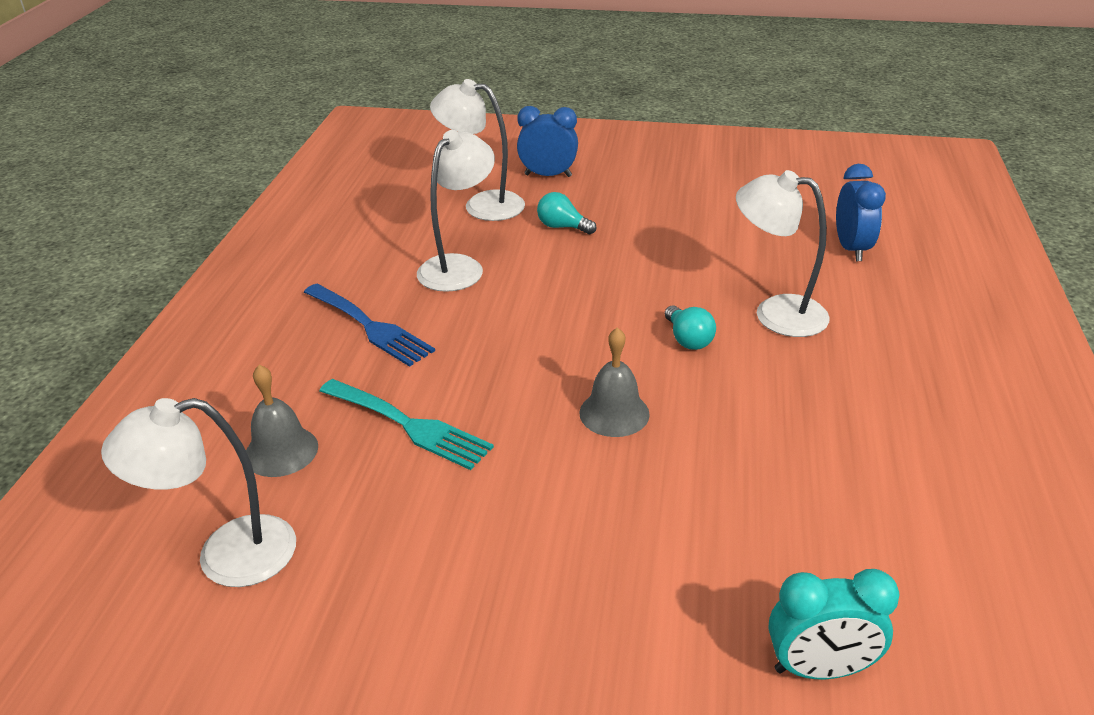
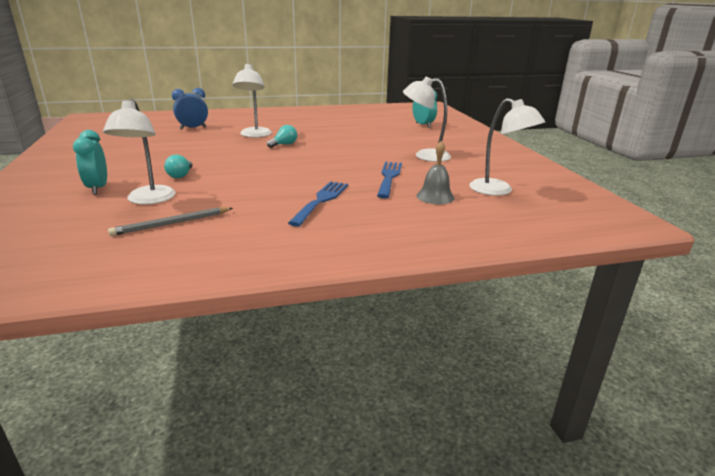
camera: 115 degrees left, 10 degrees down
turquoise fork [320,379,494,470] -> blue fork [377,162,402,198]
white lamp [417,130,495,292] -> white lamp moved to [403,77,451,162]
blue clock [517,106,578,177] -> turquoise clock [73,130,107,195]
grey bell [579,327,650,437] -> none
none -> grey pencil [108,207,233,236]

